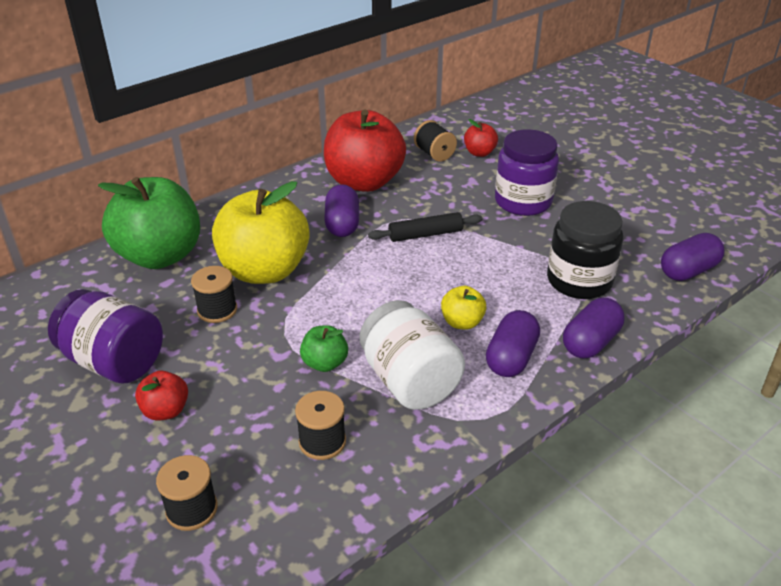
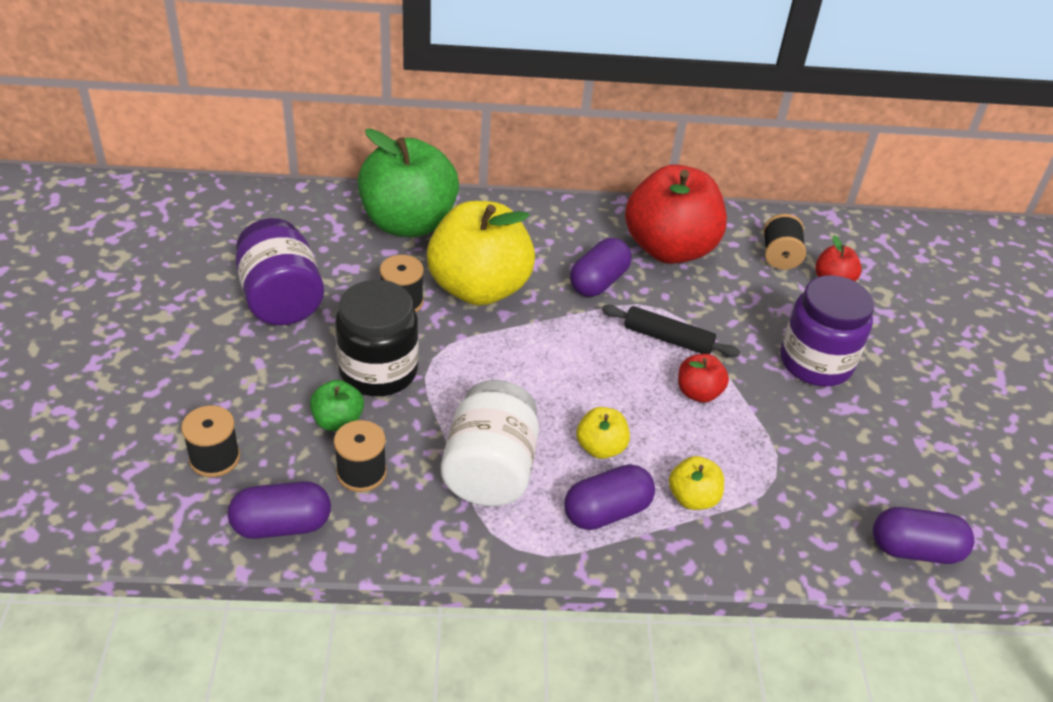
camera: 35 degrees right, 5 degrees up
red apple [135,371,188,421] -> red apple moved to [678,354,729,403]
green apple [300,325,348,372] -> green apple moved to [310,380,364,431]
black jar [547,201,623,299] -> black jar moved to [335,280,418,396]
purple capsule [563,298,625,359] -> purple capsule moved to [228,481,331,539]
none -> yellow apple [669,456,724,510]

